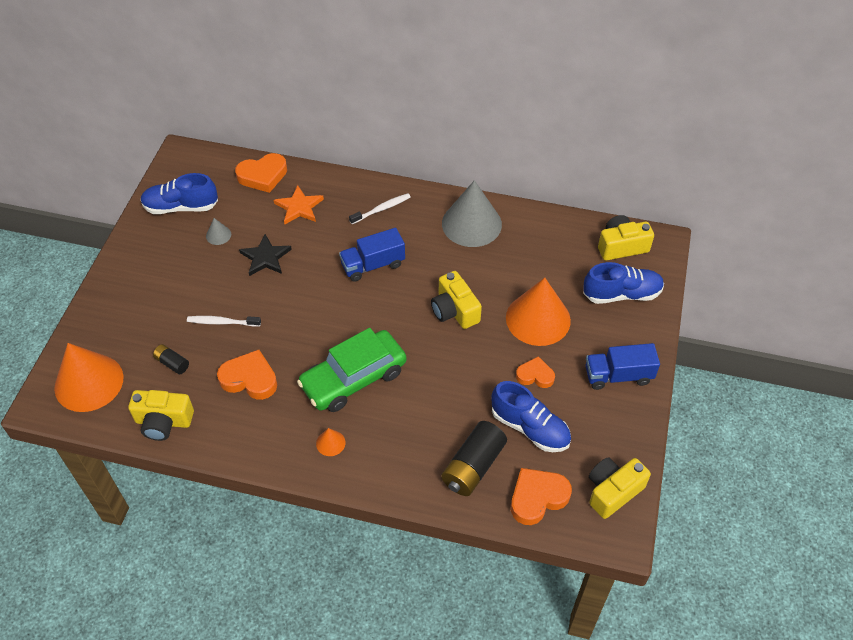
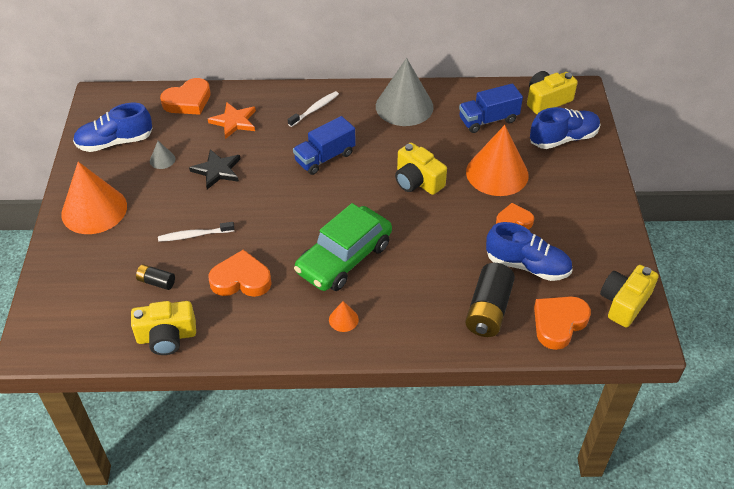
camera: 15 degrees left, 5 degrees down
orange cone [54,343,123,412] -> orange cone moved to [61,162,127,234]
blue truck [586,343,660,390] -> blue truck moved to [459,84,523,133]

